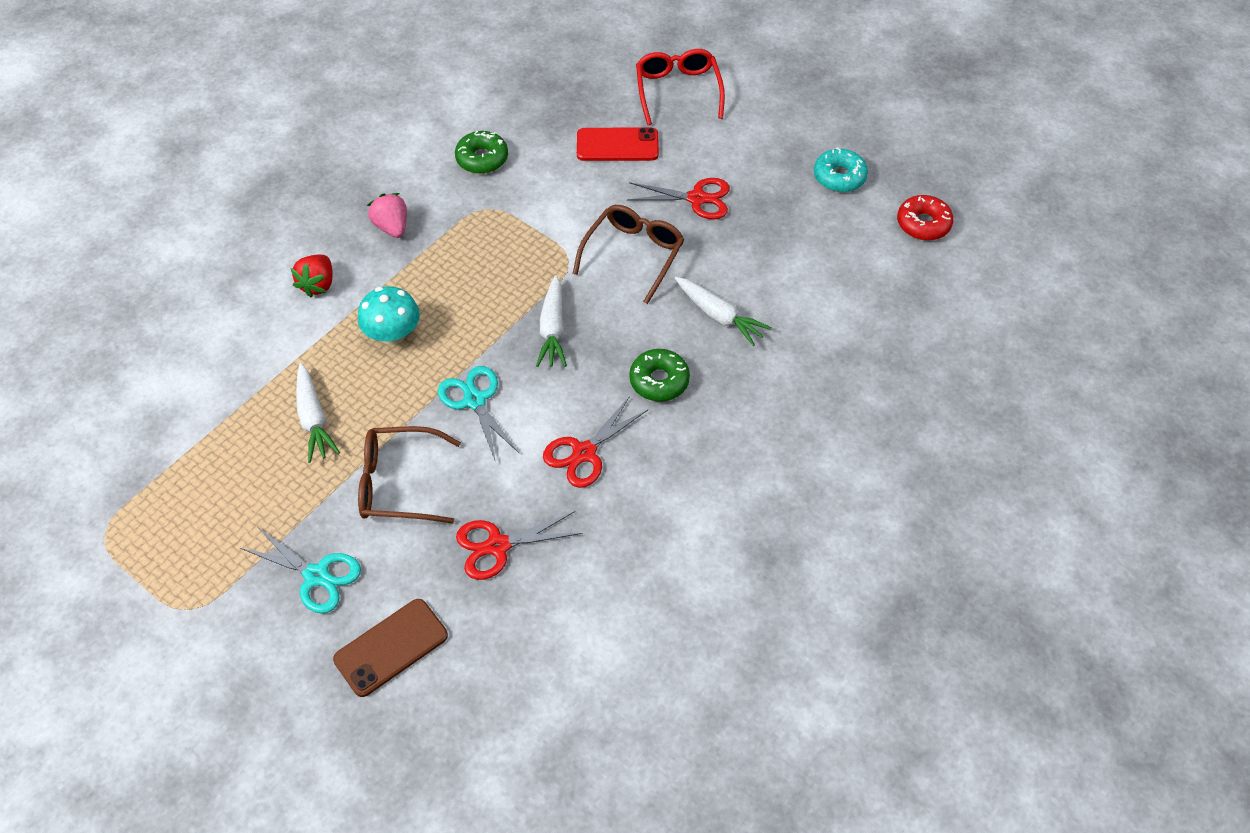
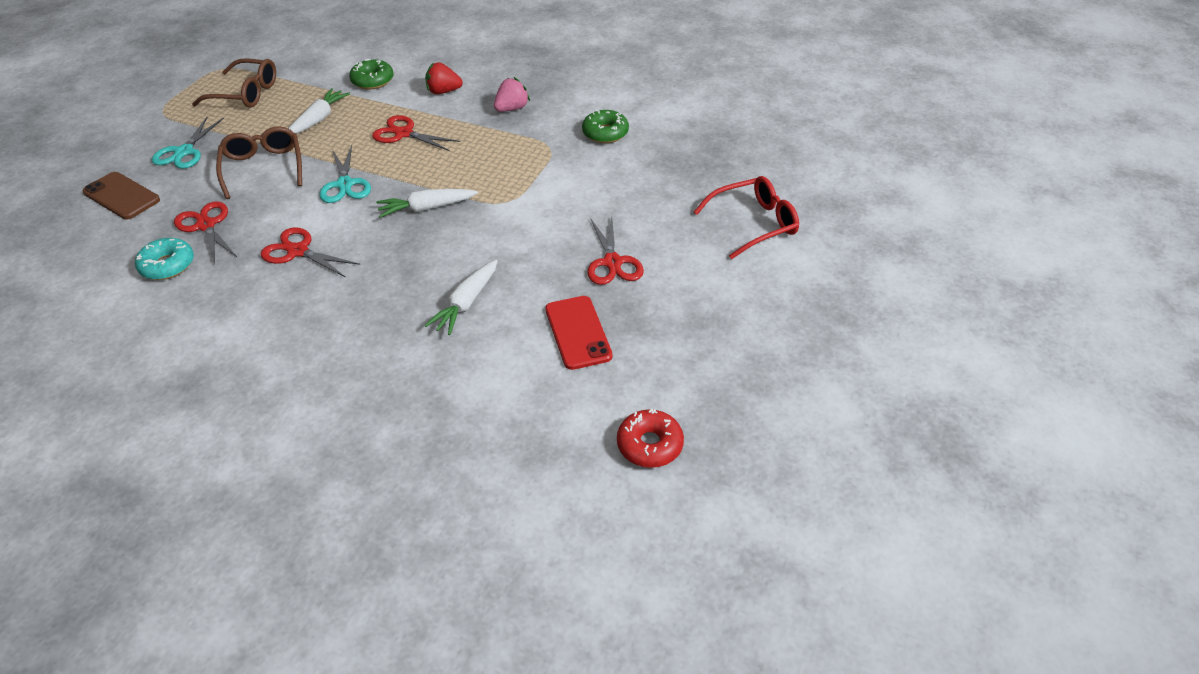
camera: 75 degrees right, 10 degrees down
white carrot [296,363,340,463] -> white carrot turned 150 degrees clockwise [288,88,350,134]
turquoise mushroom [358,286,420,345] -> red scissors [372,115,460,151]
turquoise scissors [438,366,520,462] -> turquoise scissors turned 120 degrees clockwise [319,145,371,203]
brown glasses [573,205,685,304] -> brown glasses moved to [192,58,276,108]
red phone [577,127,659,161] -> red phone moved to [545,296,612,370]
green donut [629,349,690,401] -> green donut moved to [349,59,393,89]
turquoise donut [814,147,868,192] -> turquoise donut moved to [135,238,194,280]

